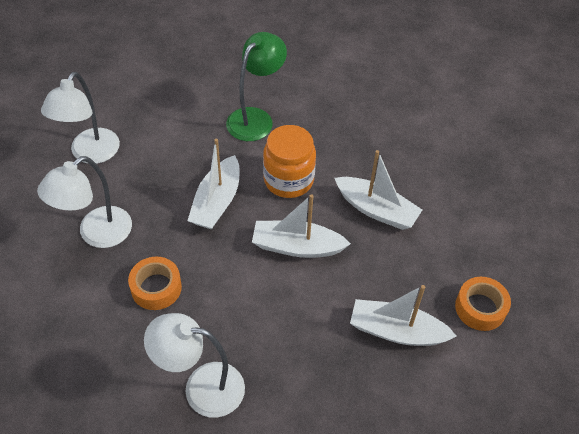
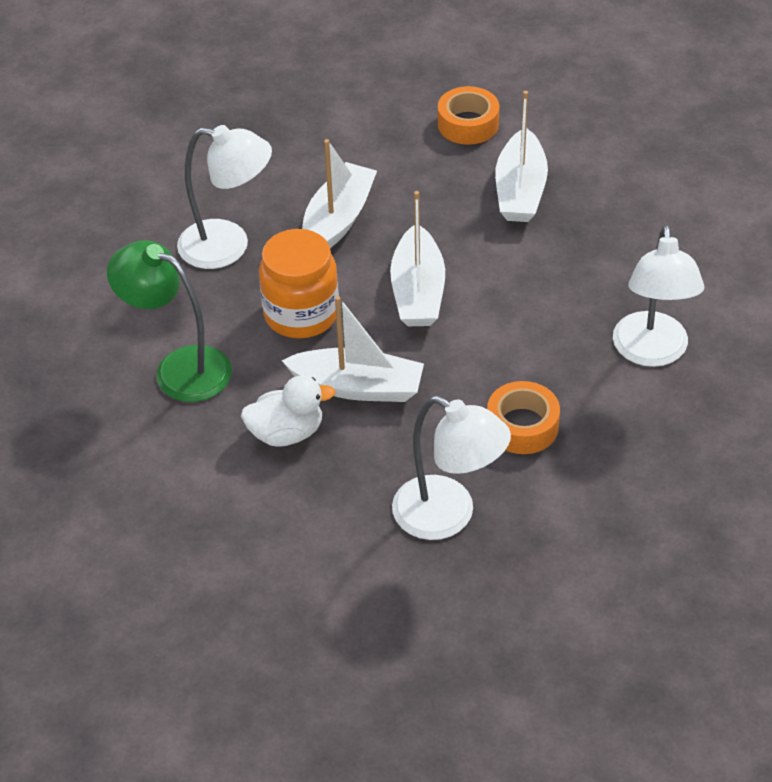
camera: 95 degrees left, 5 degrees down
white lamp [41,72,120,164] -> white lamp moved to [177,125,272,269]
none -> white duck [241,375,335,447]

